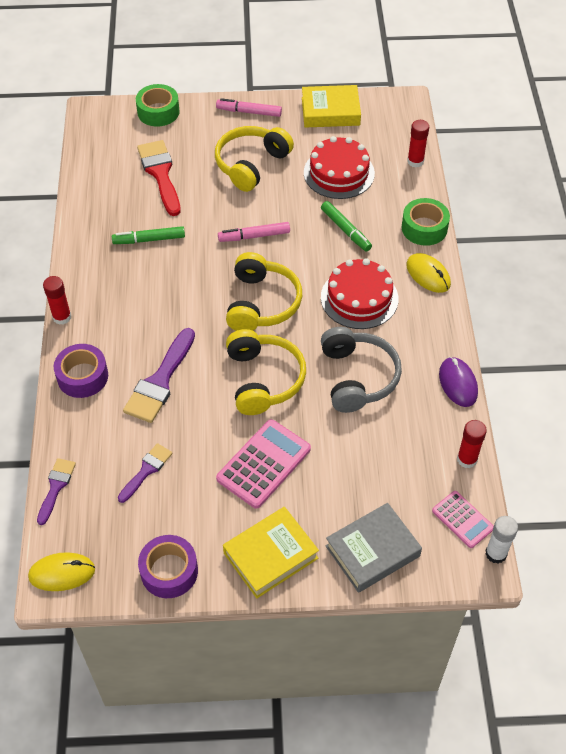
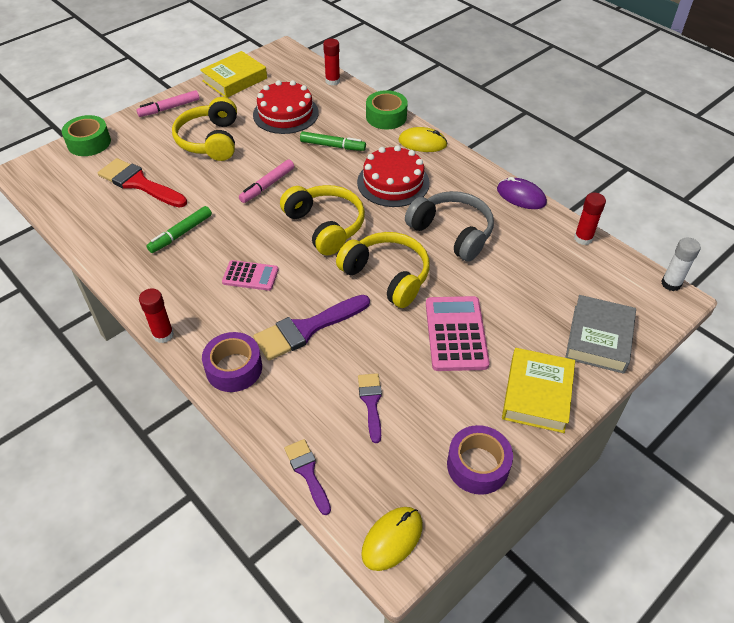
camera: 40 degrees left, 5 degrees down
purple brush [123,328,195,423] -> purple brush turned 75 degrees clockwise [253,295,370,361]
pink calculator [432,491,494,548] -> pink calculator moved to [222,260,278,291]

